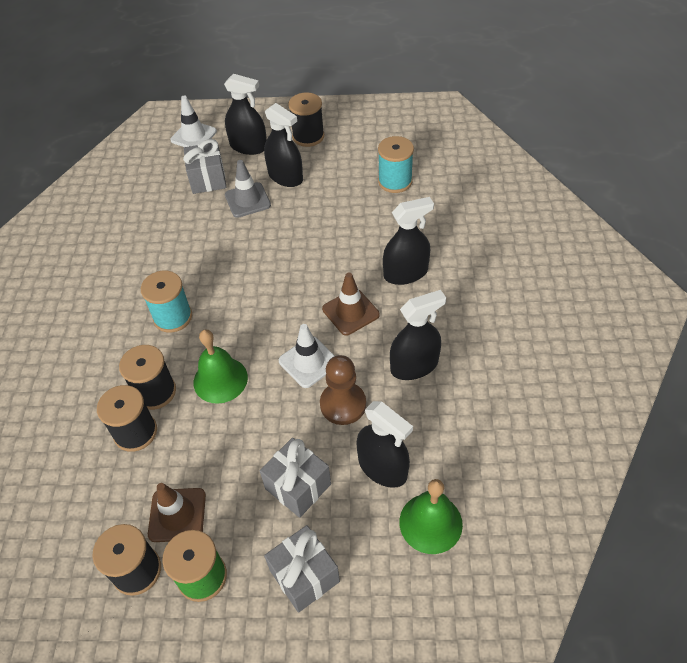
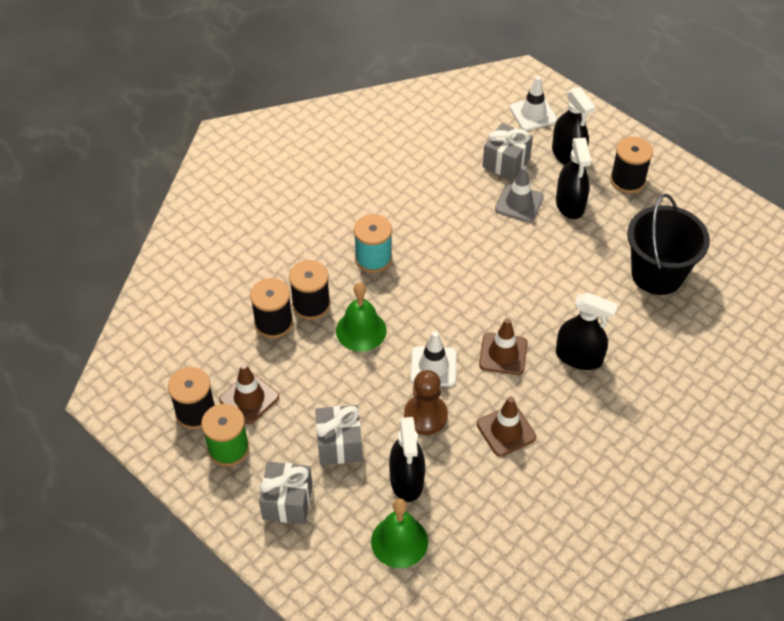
camera: 40 degrees right, 0 degrees up
turquoise spool [378,136,414,193] -> black bucket [627,194,710,295]
black spray bottle [390,290,446,380] -> brown traffic cone [477,396,536,457]

